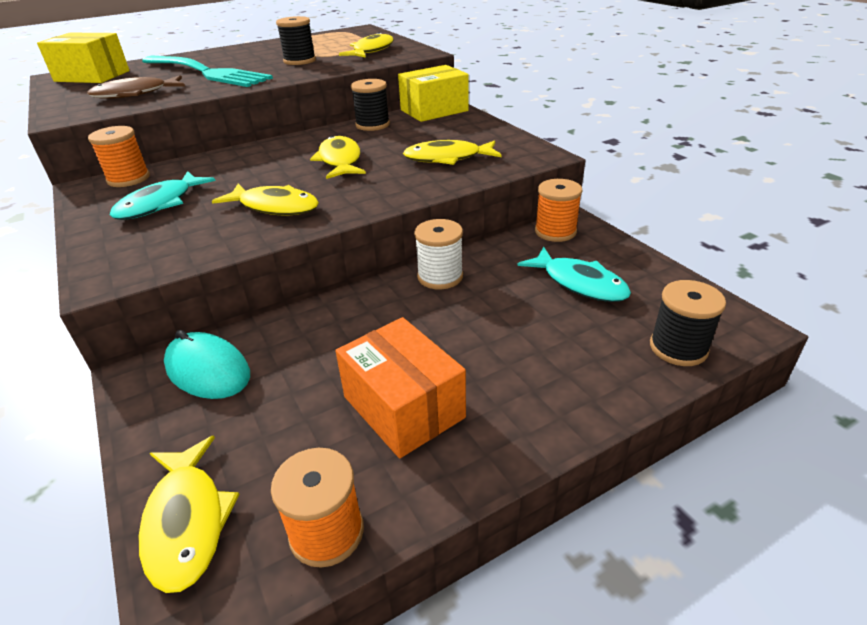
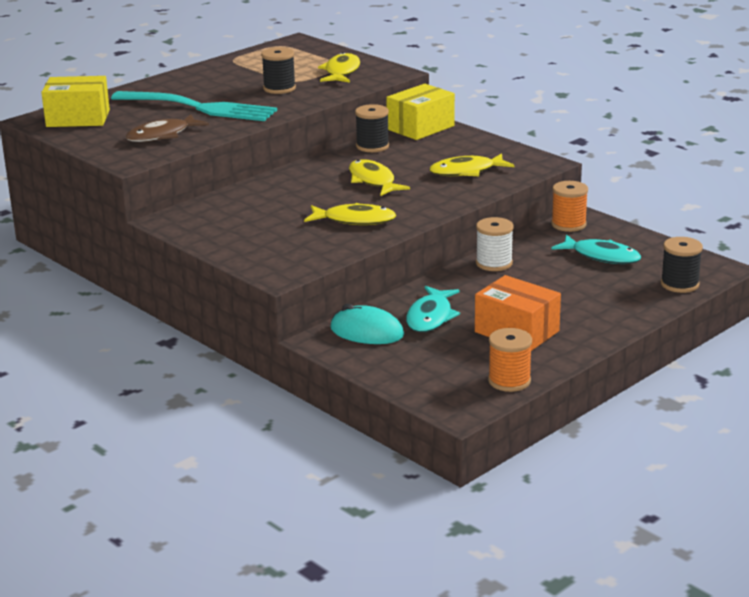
camera: 15 degrees left, 10 degrees down
orange spool [88,126,150,187] -> none
turquoise fish [110,171,215,220] -> turquoise fish moved to [406,286,460,332]
yellow fish [139,436,239,593] -> none

